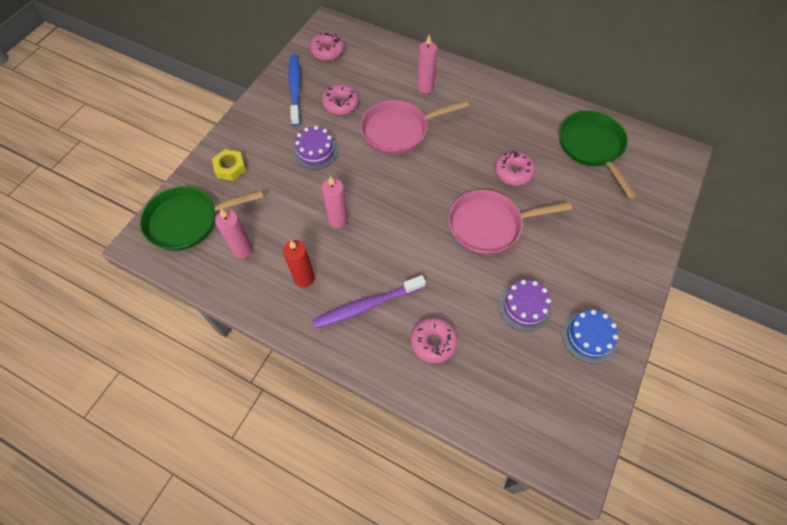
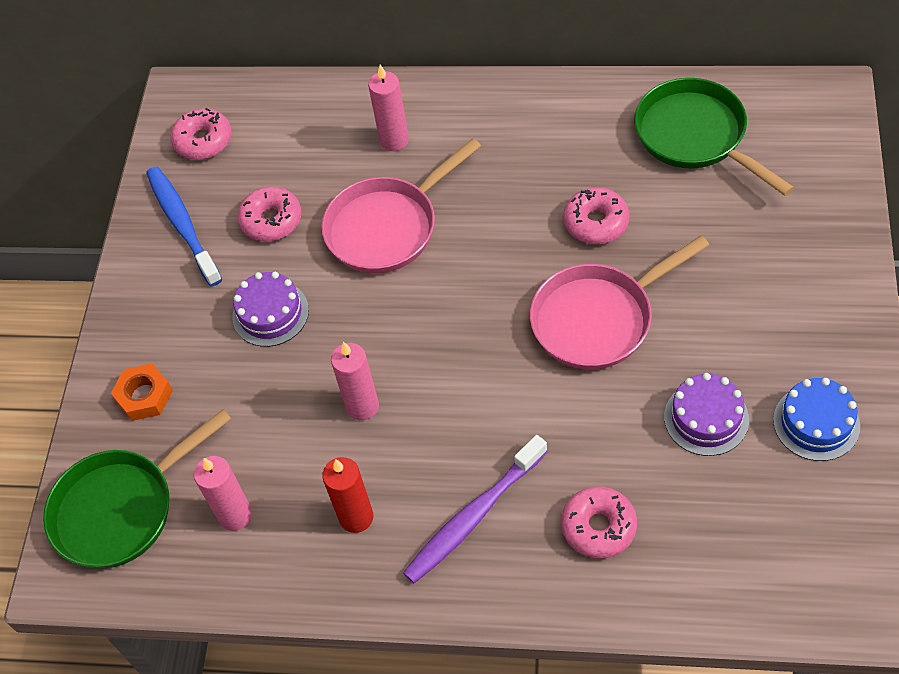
camera: 15 degrees left, 5 degrees down
yellow nut [212,149,246,181] -> orange nut [111,363,173,421]

